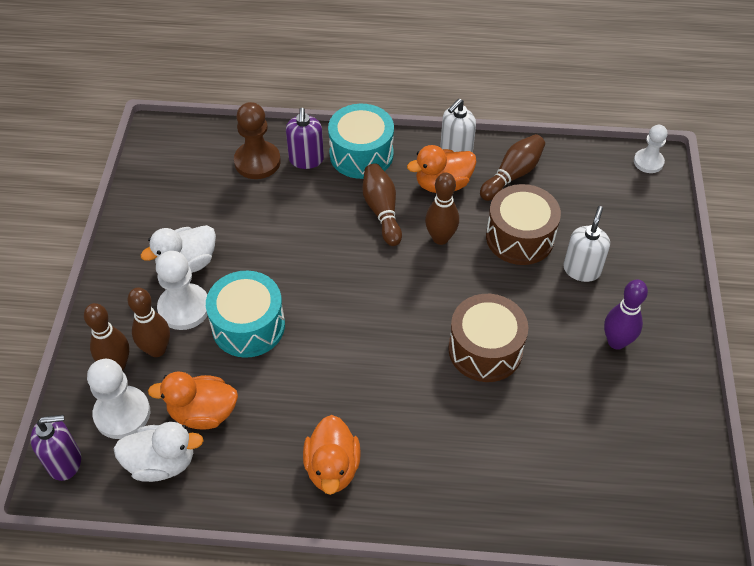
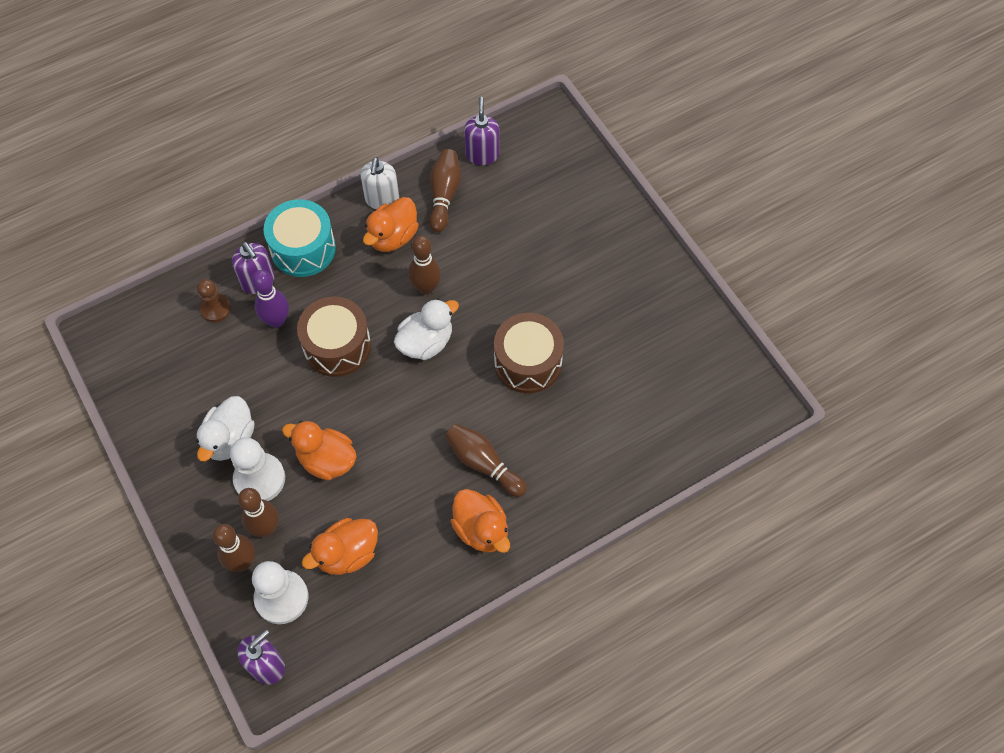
camera: 35 degrees left, 10 degrees up
white duck [113,422,204,482] -> white duck moved to [394,299,459,360]
turquoise drum [206,271,285,358] -> orange duck [282,421,357,480]
brown pawn [234,102,281,179] -> brown pawn [197,279,231,322], size x0.64
brown bowling pin [363,164,402,246] -> brown bowling pin moved to [445,424,527,497]
brown drum [486,184,561,265] -> brown drum moved to [297,297,371,377]
white soap dispenser [563,206,610,282] -> none
purple bowling pin [604,280,648,350] -> purple bowling pin moved to [252,270,289,328]
white pawn [634,125,668,173] -> none
none -> purple soap dispenser [464,97,499,165]

